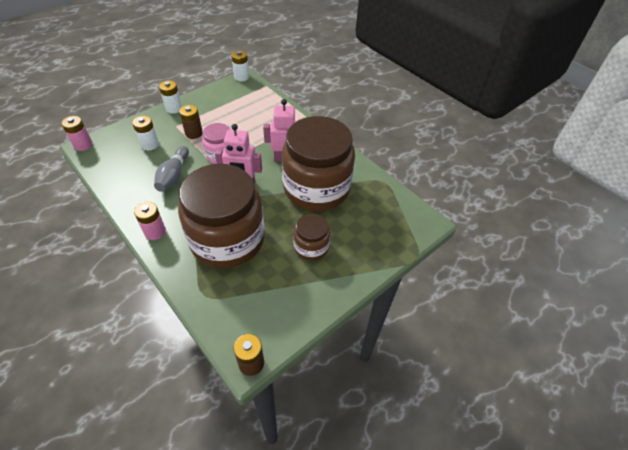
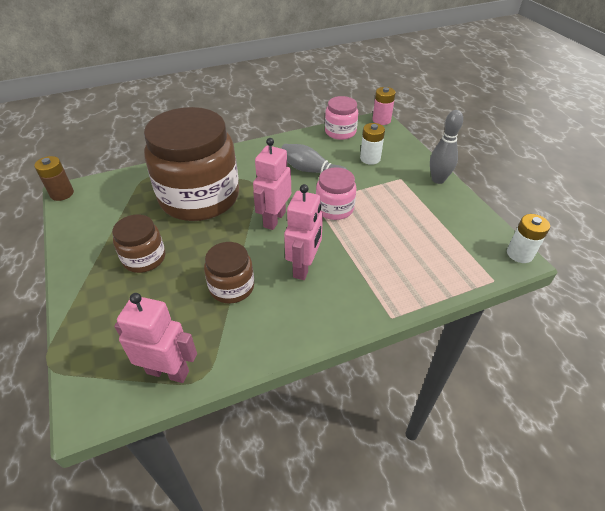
camera: 110 degrees right, 5 degrees down
pink battery [134,202,166,240] -> none
white battery [159,80,182,114] -> grey bowling pin [430,110,463,184]
brown battery [179,105,203,139] -> none
brown jar [282,116,355,211] -> brown jar [204,242,254,304], size x0.47
none -> pink robot [114,293,197,383]
none -> pink jar [325,96,358,140]

